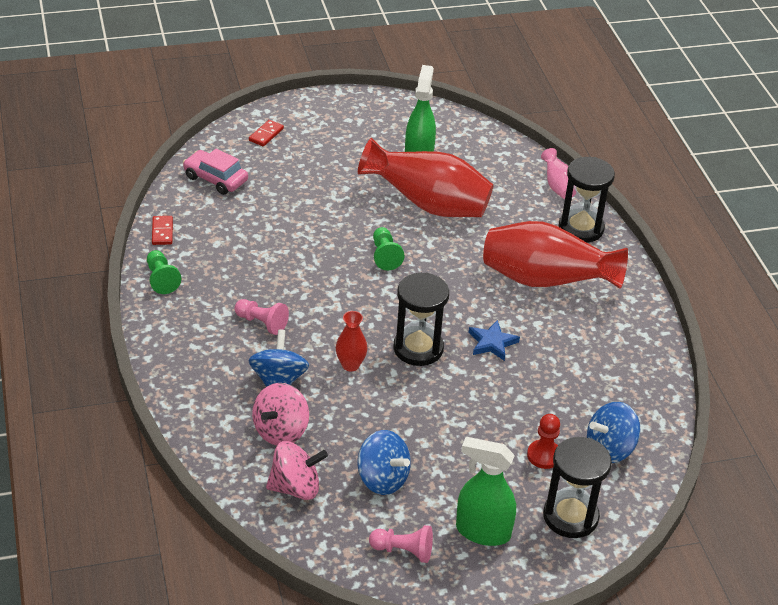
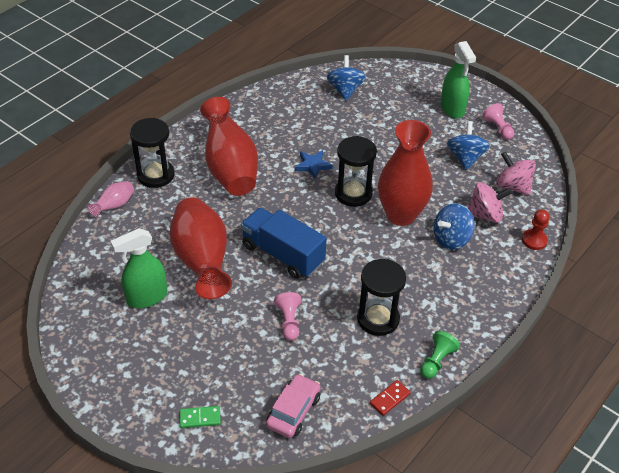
camera: 125 degrees left, 5 degrees up
pink car [183,149,248,195] -> pink car turned 150 degrees counterclockwise [266,374,321,438]
pink pawn [235,299,289,335] -> pink pawn moved to [274,292,301,341]
red domino [249,120,284,146] -> green domino [180,406,221,428]
red vase [336,311,367,372] -> red vase [378,120,433,226], size x2.22
green pawn [373,227,405,271] -> blue truck [241,207,327,279]
red pawn [527,414,560,469] -> red pawn moved to [522,209,550,250]
black hourglass [543,437,612,538] -> black hourglass moved to [357,259,406,336]
blue spinning top [587,402,641,463] -> blue spinning top turned 120 degrees counterclockwise [327,55,366,101]

